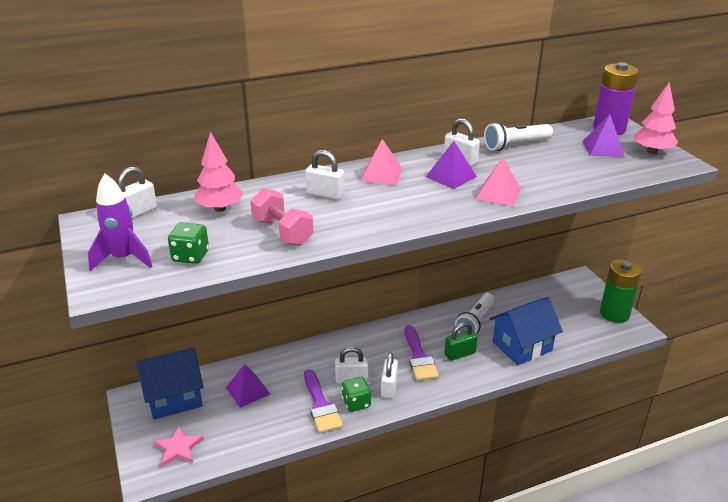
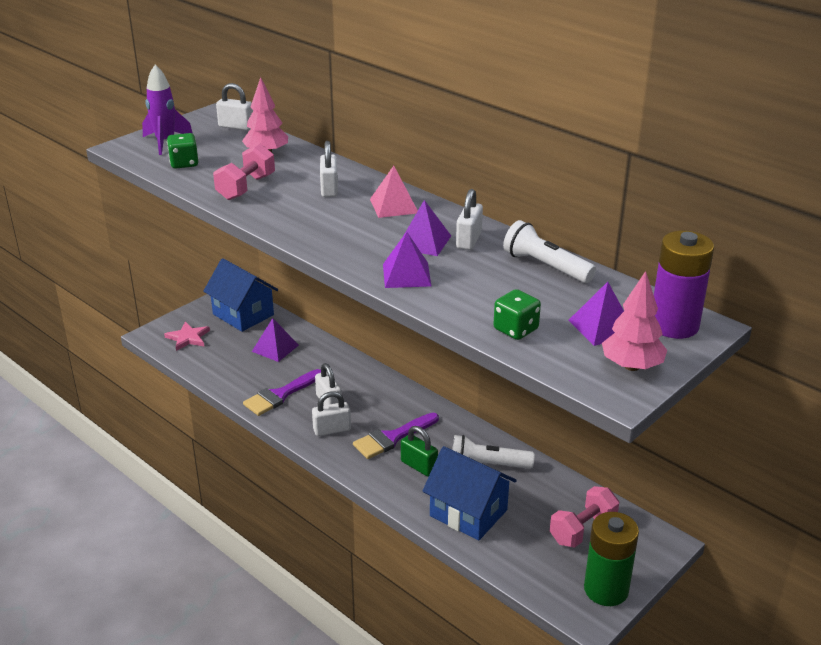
camera: 65 degrees right, 0 degrees up
green dice [342,377,371,412] -> green dice moved to [493,289,541,340]
pink pyramid [476,157,521,206] -> purple pyramid [383,232,431,288]
none -> pink dumbbell [550,486,619,548]

